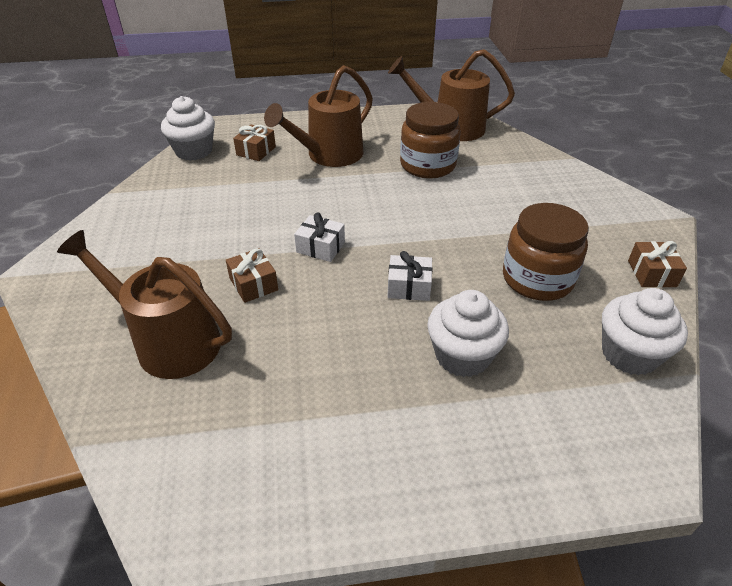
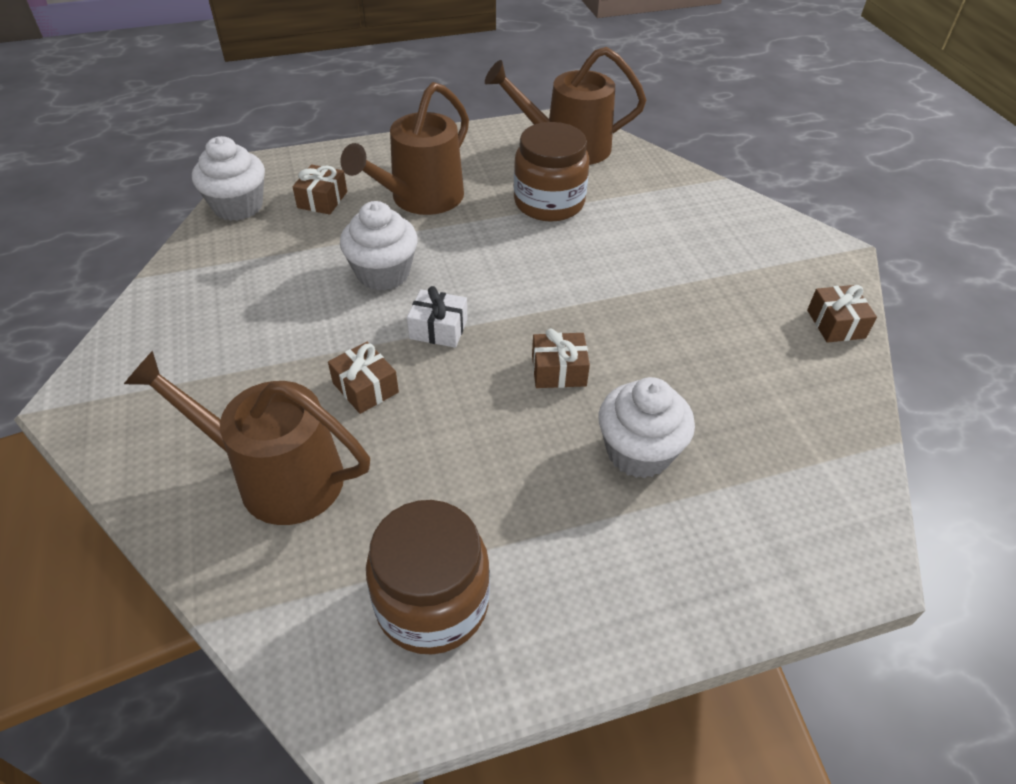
camera: 10 degrees left, 5 degrees up
white gift [388,251,433,301] -> brown gift [532,329,590,388]
brown jar [503,203,589,301] -> brown jar moved to [366,500,490,655]
white cupcake [602,288,688,376] -> white cupcake moved to [340,201,418,291]

